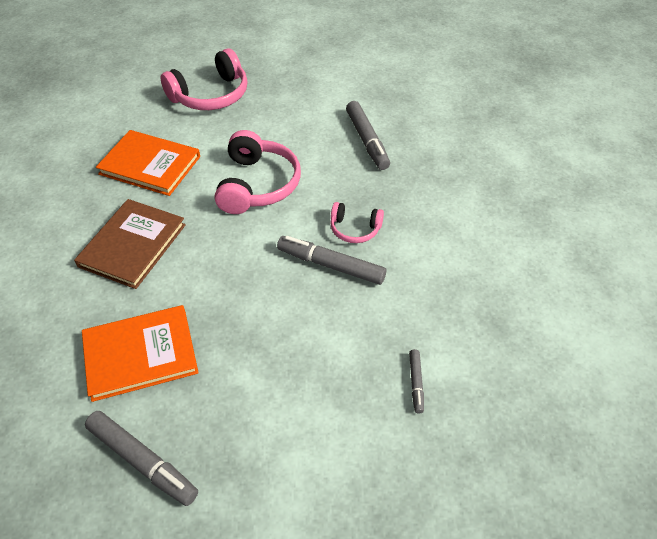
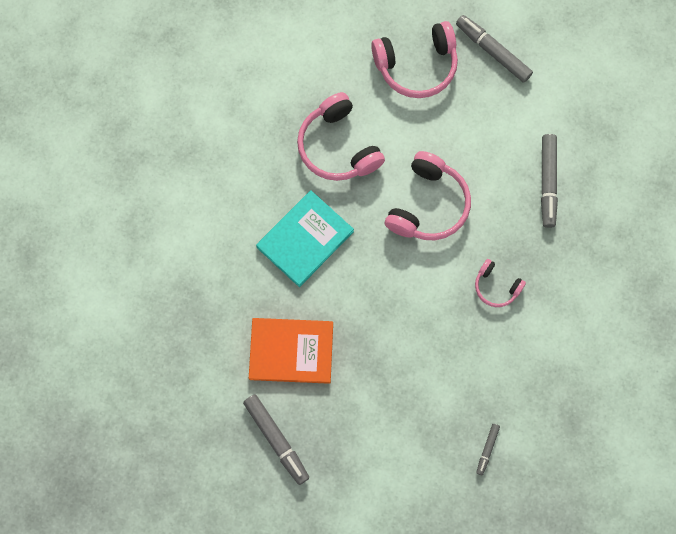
camera: 20 degrees right, 25 degrees up
brown book [74,199,186,289] -> turquoise book [256,190,354,287]
orange book [96,130,200,196] -> pink headphones [297,92,385,181]
grey marker [277,236,386,285] -> grey marker moved to [456,15,533,83]

